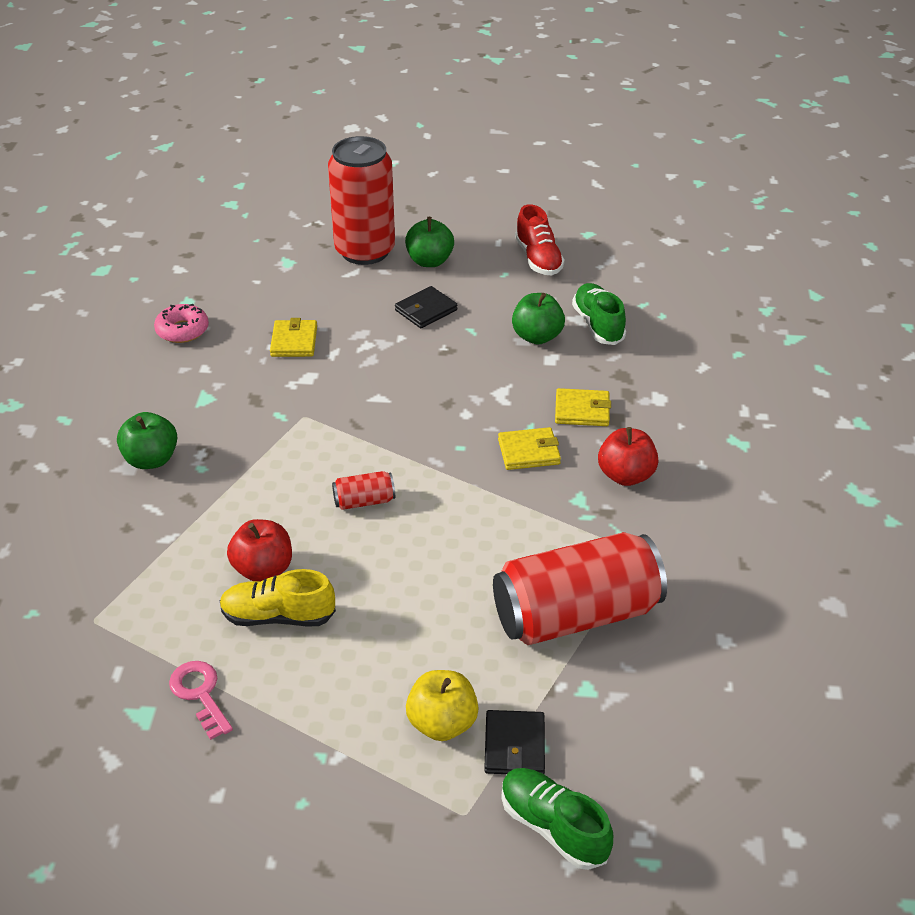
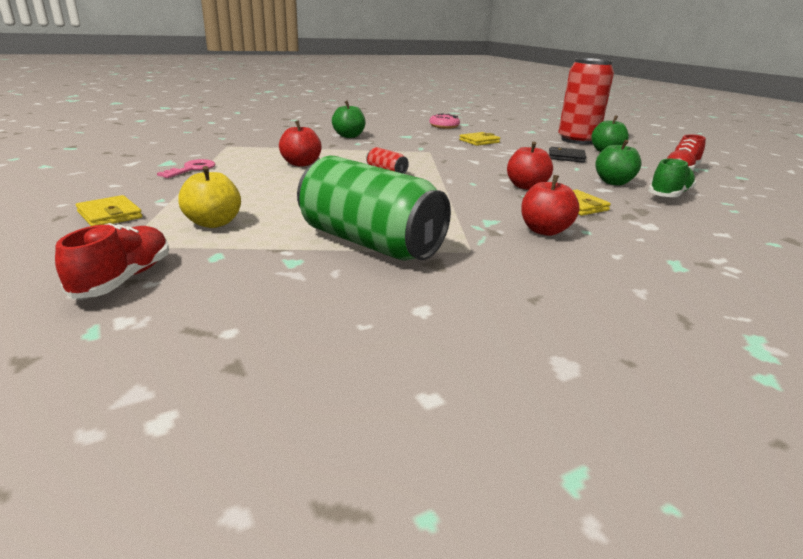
camera: 55 degrees right, 15 degrees down
yellow shoe [220,569,336,626] -> none
black wallet [484,710,545,774] -> none
red can [493,532,667,645] -> green can [297,156,451,261]
yellow wallet [498,427,561,470] -> yellow wallet moved to [76,195,142,226]
green shoe [501,768,613,870] -> red shoe [55,223,169,299]
none -> red apple [507,142,553,190]

